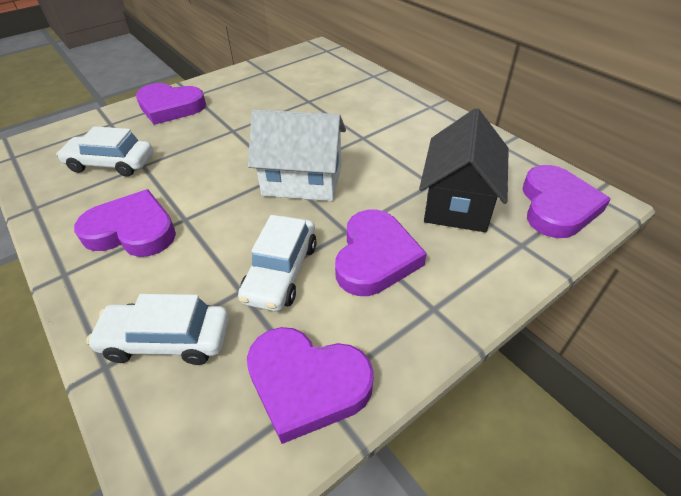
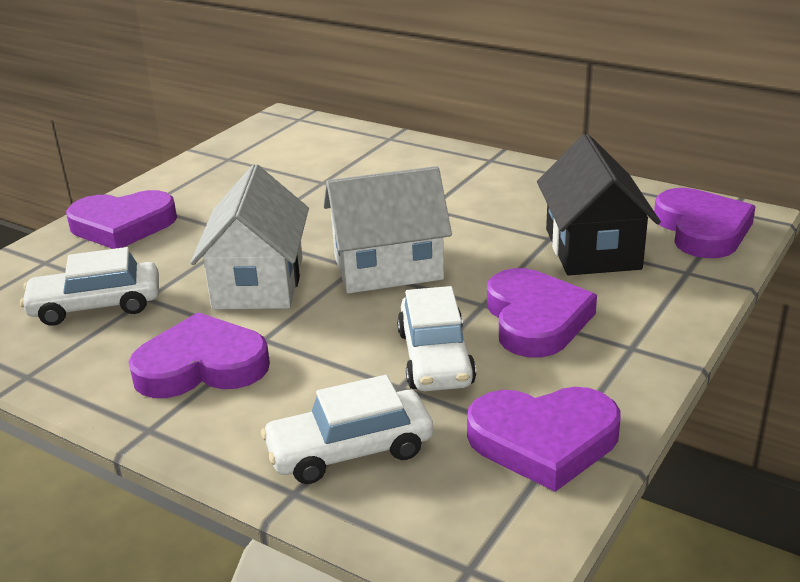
camera: 20 degrees left, 15 degrees down
none -> white house [190,164,309,310]

